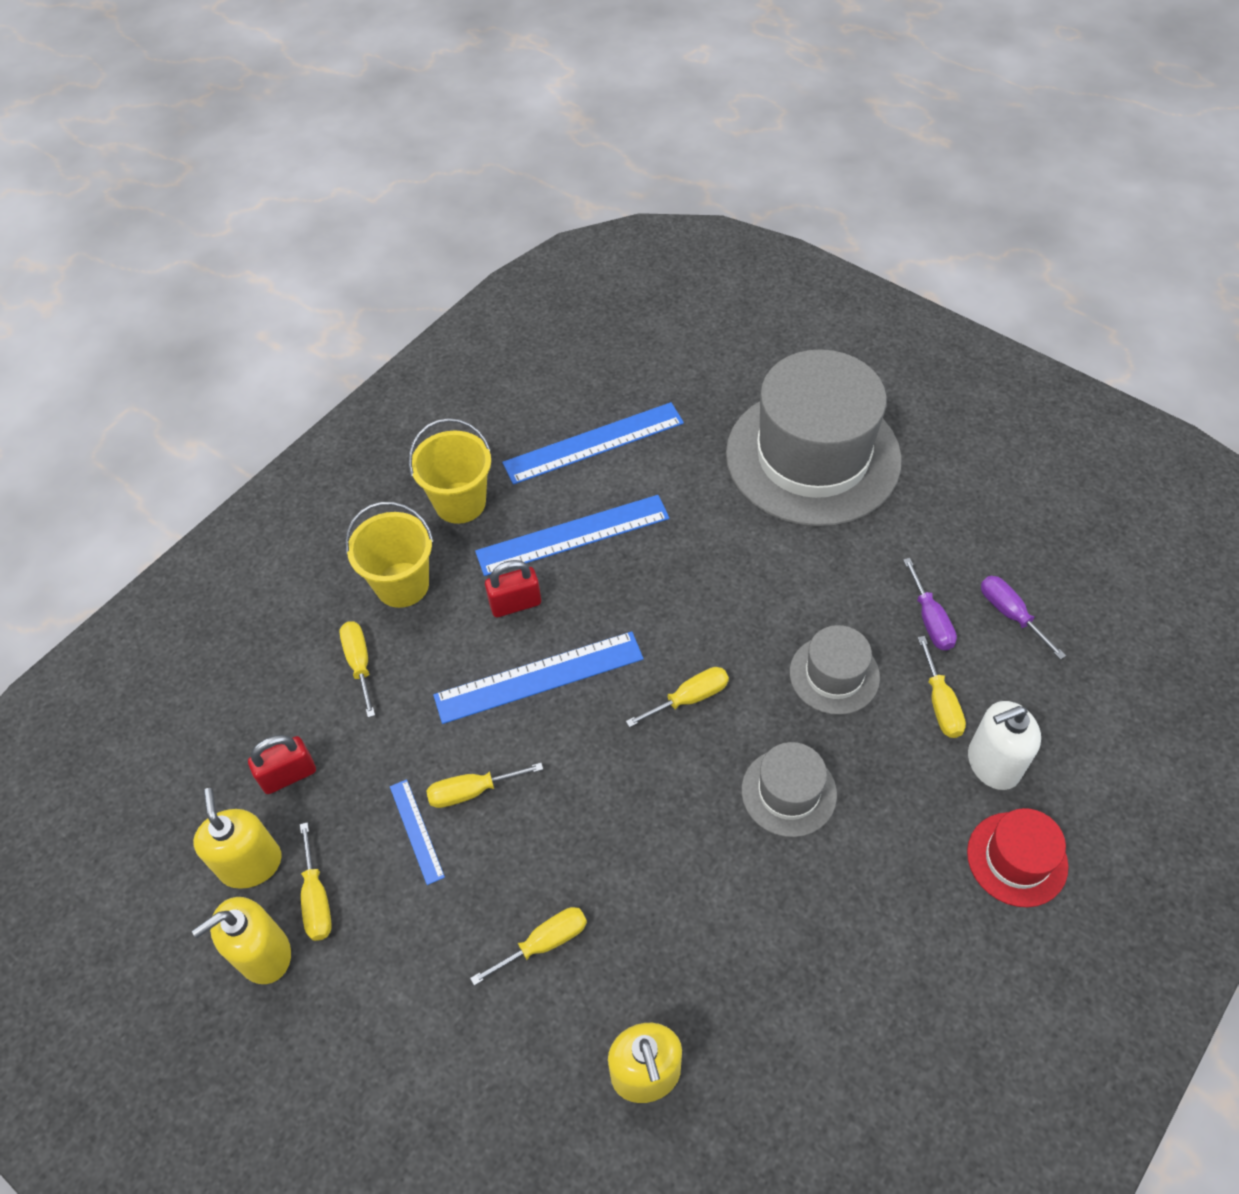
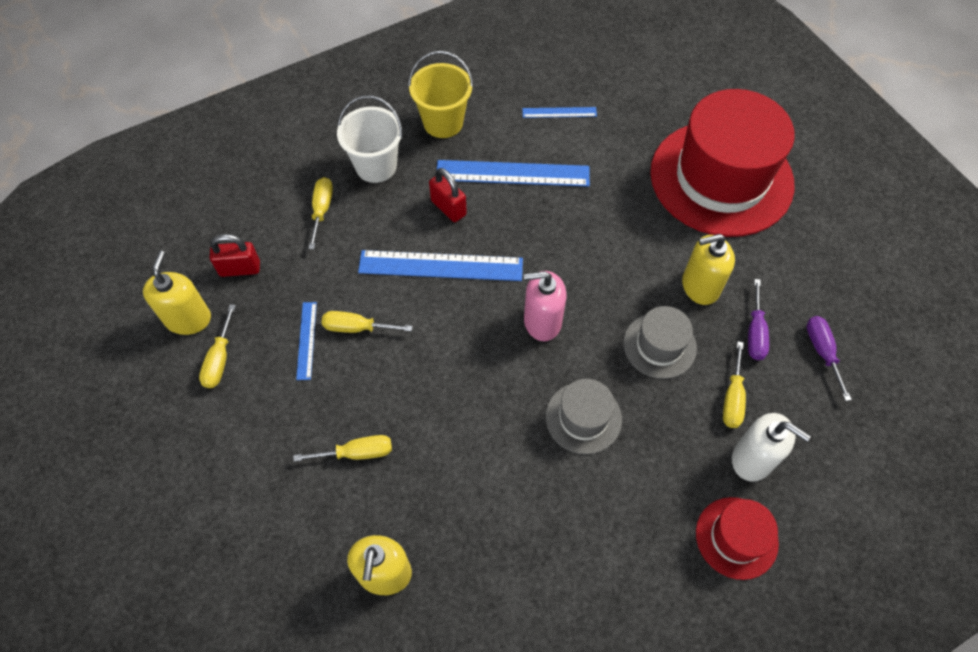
camera: 20 degrees right, 5 degrees up
yellow soap dispenser [192,897,291,984] -> yellow soap dispenser moved to [682,234,735,305]
yellow bucket [345,502,434,608] -> white bucket [337,95,402,183]
red padlock [485,560,541,617] -> red padlock turned 45 degrees clockwise [429,168,467,222]
blue ruler [502,402,684,485] -> blue ruler [522,107,597,118], size x0.51
yellow screwdriver [626,667,729,727] -> pink soap dispenser [524,271,566,341]
grey hat [726,349,902,527] -> red hat [650,89,795,237]
white soap dispenser [968,701,1041,790] -> white soap dispenser turned 150 degrees counterclockwise [732,413,811,482]

